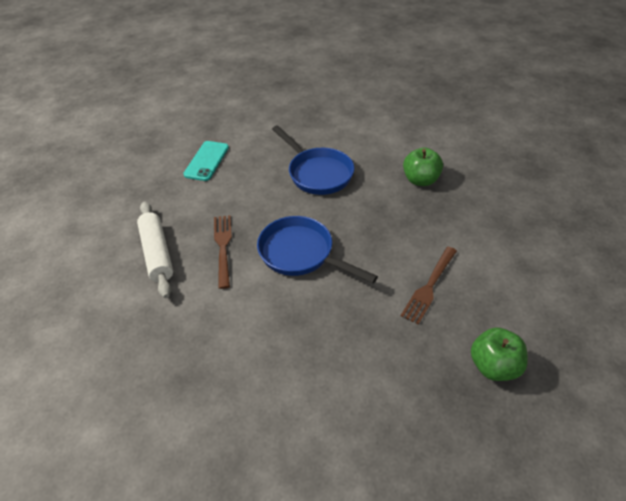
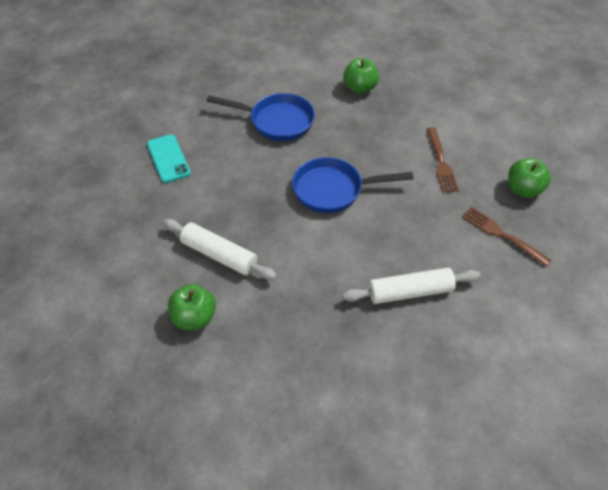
camera: 40 degrees left, 5 degrees up
brown fork [214,215,232,289] -> brown fork moved to [462,207,552,267]
none -> green apple [168,284,216,330]
none -> white rolling pin [342,268,480,304]

